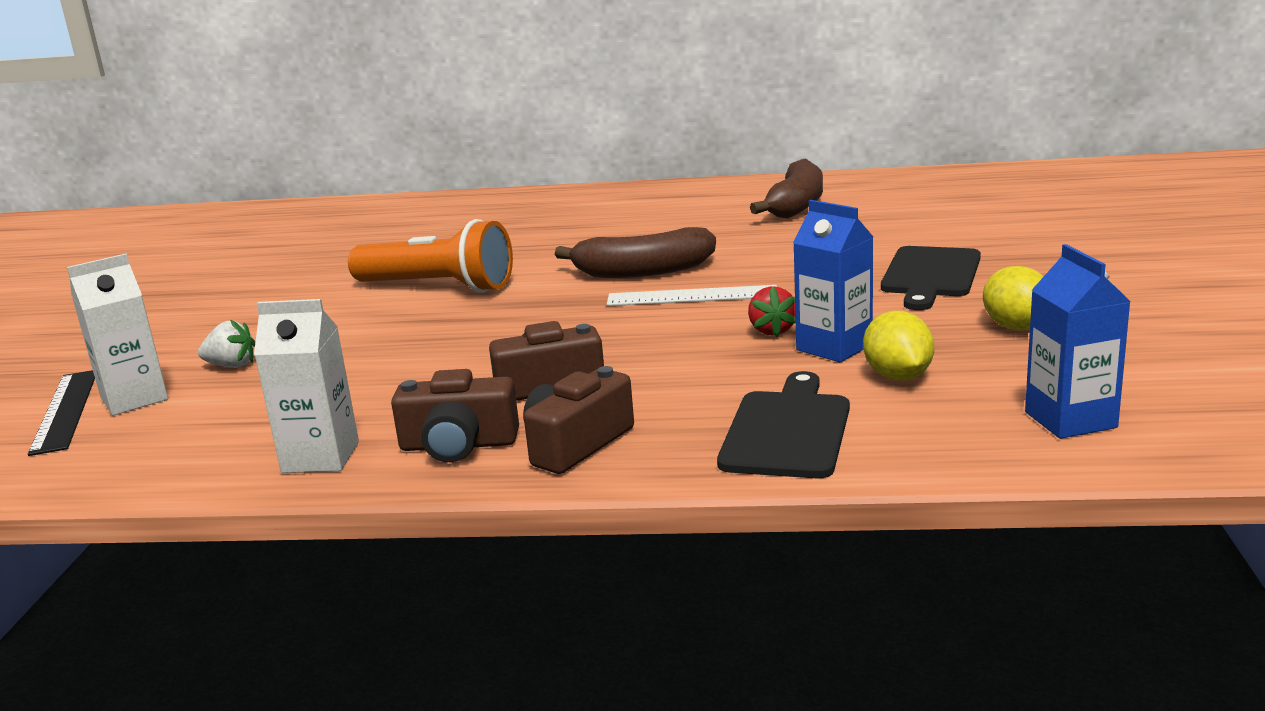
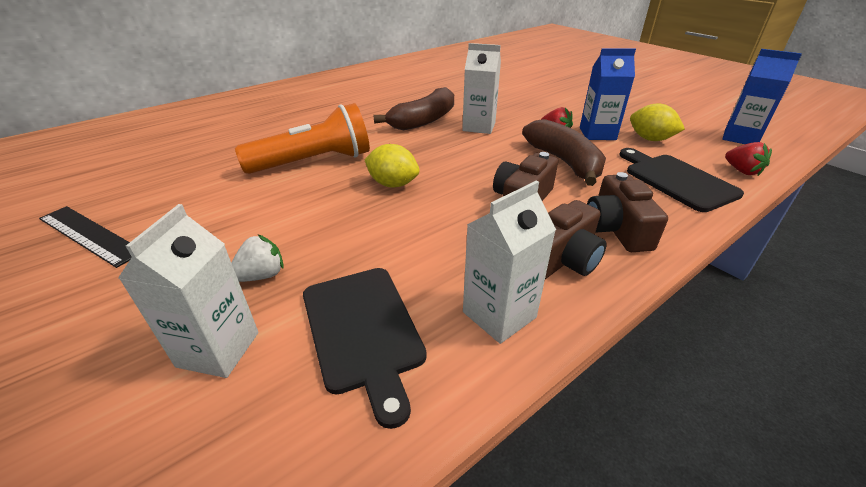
camera: 45 degrees left, 15 degrees up
black ruler [28,370,95,456] -> black ruler moved to [39,206,132,268]
white ruler [607,285,777,306] -> white carton [462,43,501,134]
brown banana [750,158,823,219] -> brown banana moved to [522,119,606,186]
black cutting board [881,246,981,310] -> black cutting board moved to [303,268,427,429]
yellow lemon [983,266,1044,330] -> yellow lemon moved to [365,144,420,188]
none -> red strawberry [725,142,772,177]

